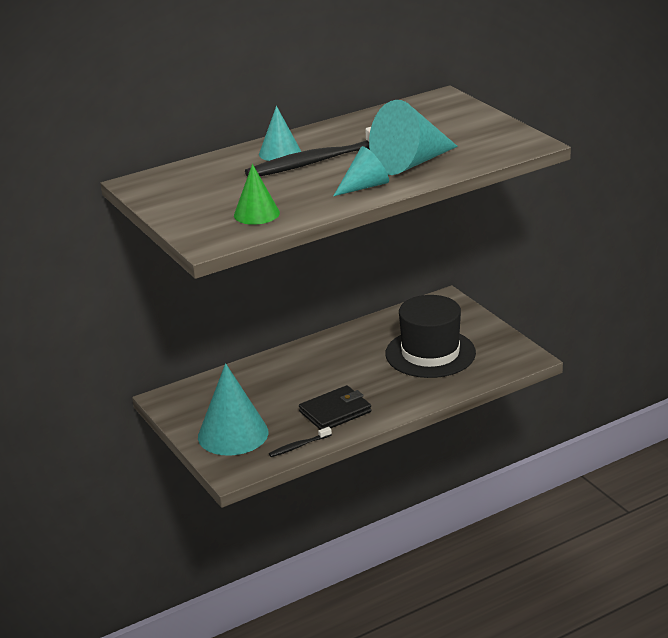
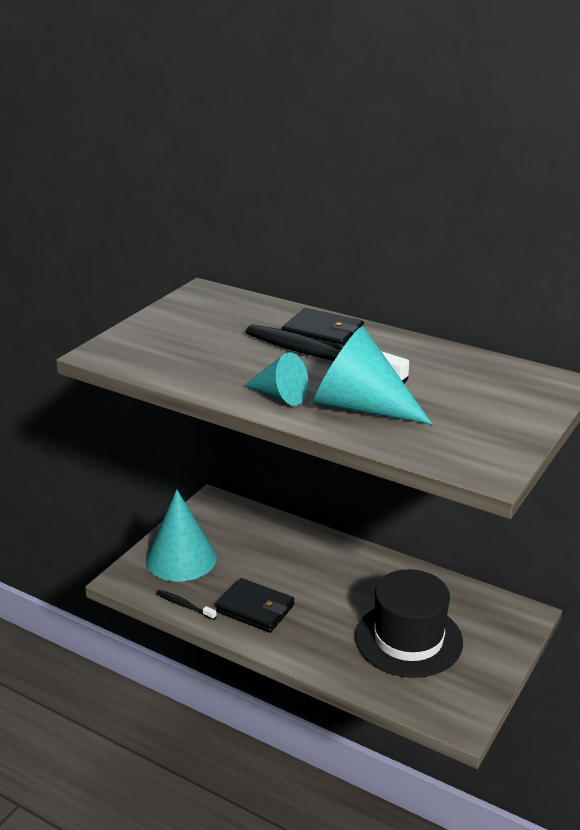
camera: 60 degrees right, 0 degrees up
green cone [234,164,280,225] -> none
turquoise cone [259,106,301,161] -> black wallet [282,308,364,350]

